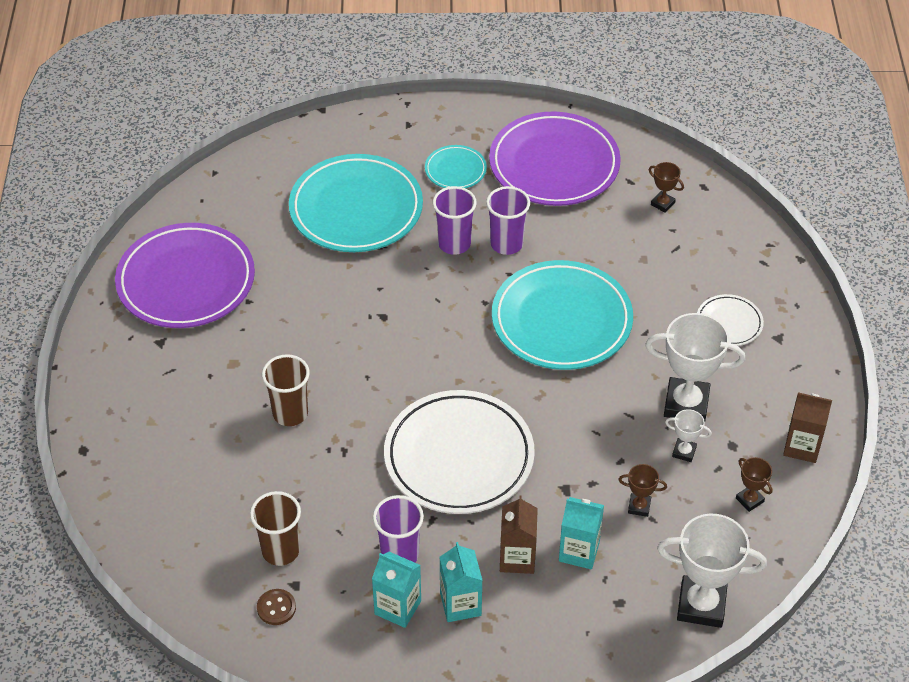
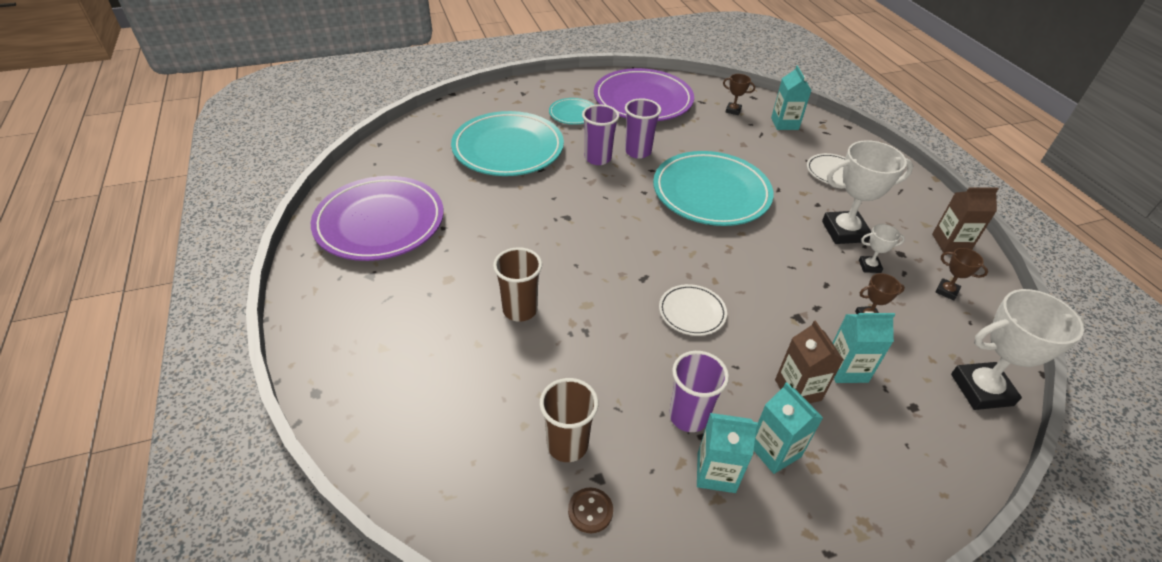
camera: 20 degrees left, 5 degrees down
white plate [384,390,535,514] -> white plate [659,284,727,336], size x0.47
none -> turquoise carton [771,66,812,130]

